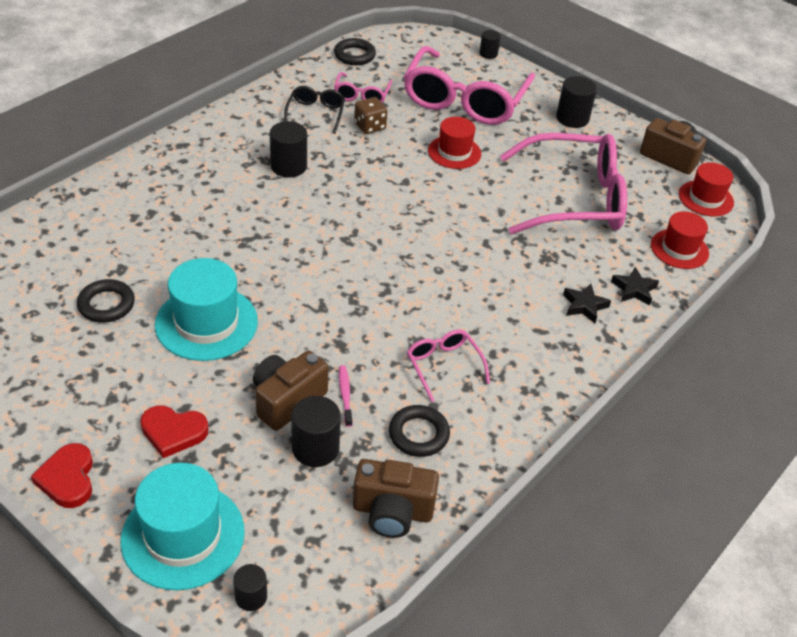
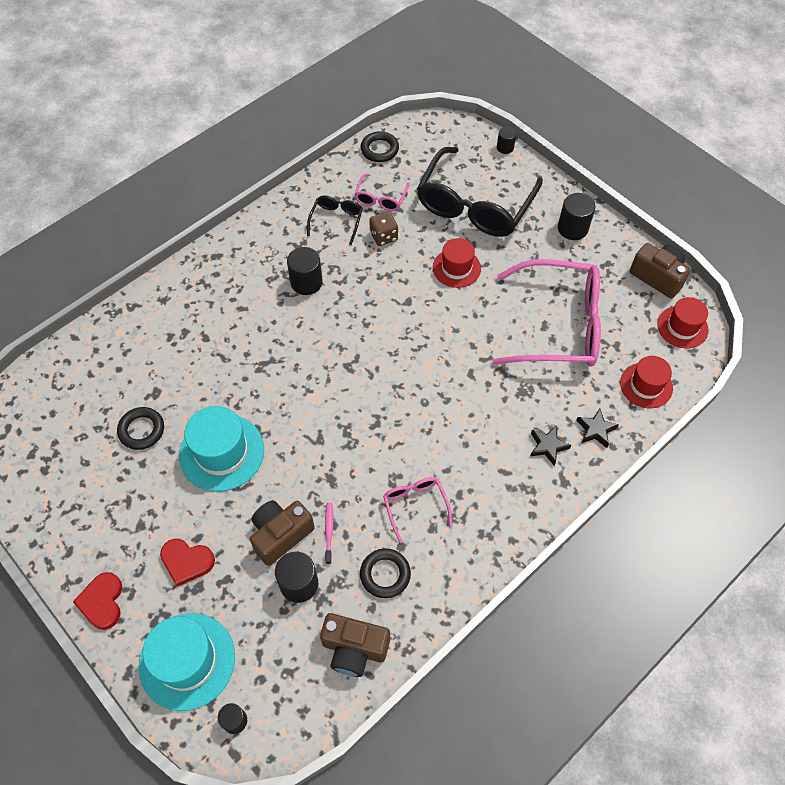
camera: 10 degrees right, 15 degrees up
pink glasses [404,46,535,125] -> black glasses [417,147,543,237]

